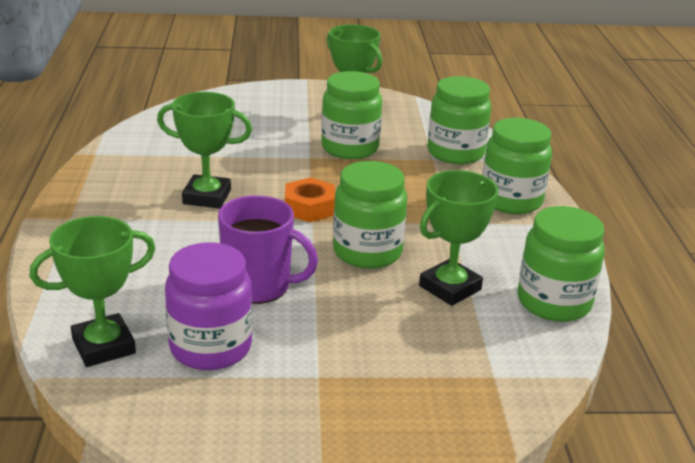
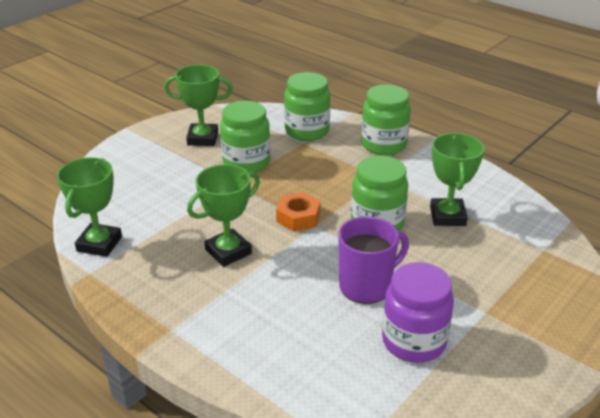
camera: 45 degrees left, 5 degrees up
green trophy [29,216,156,367] -> green trophy moved to [57,157,122,257]
green jar [518,206,605,322] -> none

